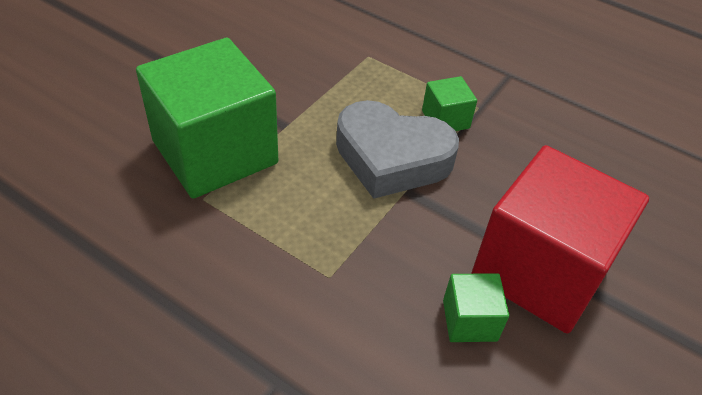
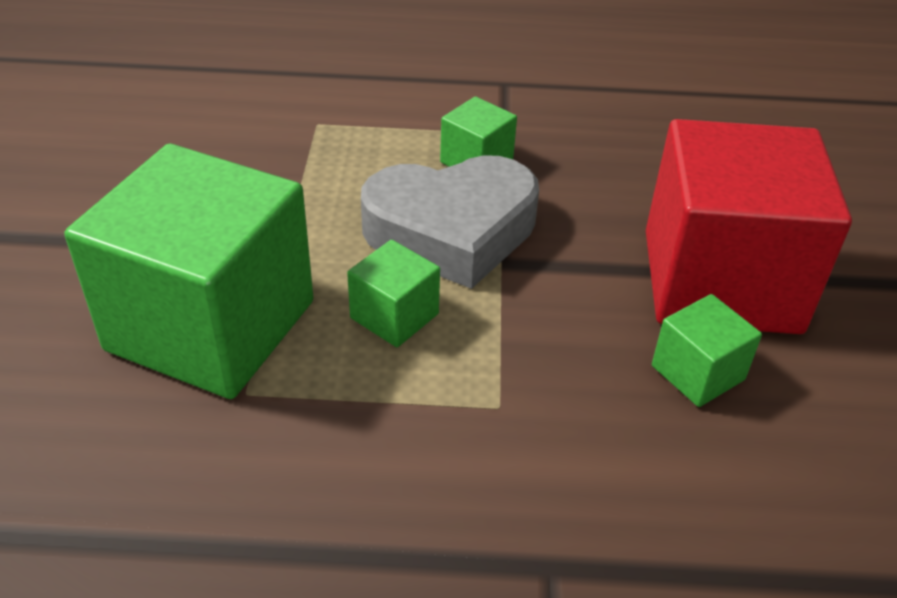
camera: 30 degrees left, 5 degrees down
none -> green cube [347,240,440,347]

